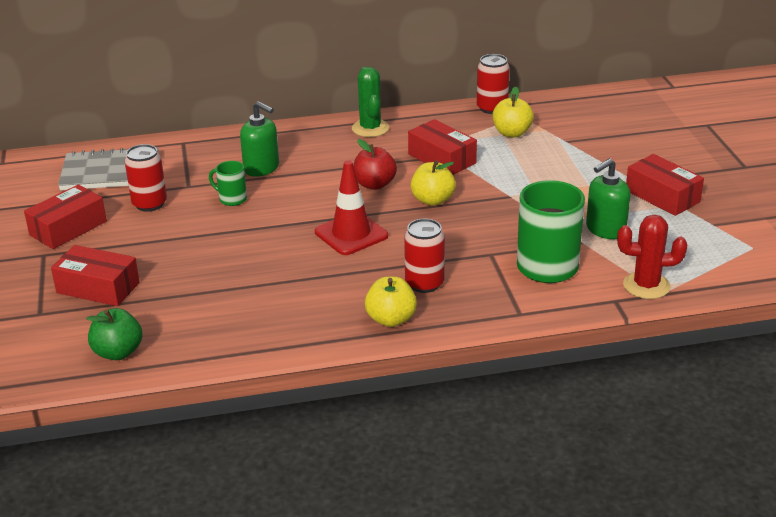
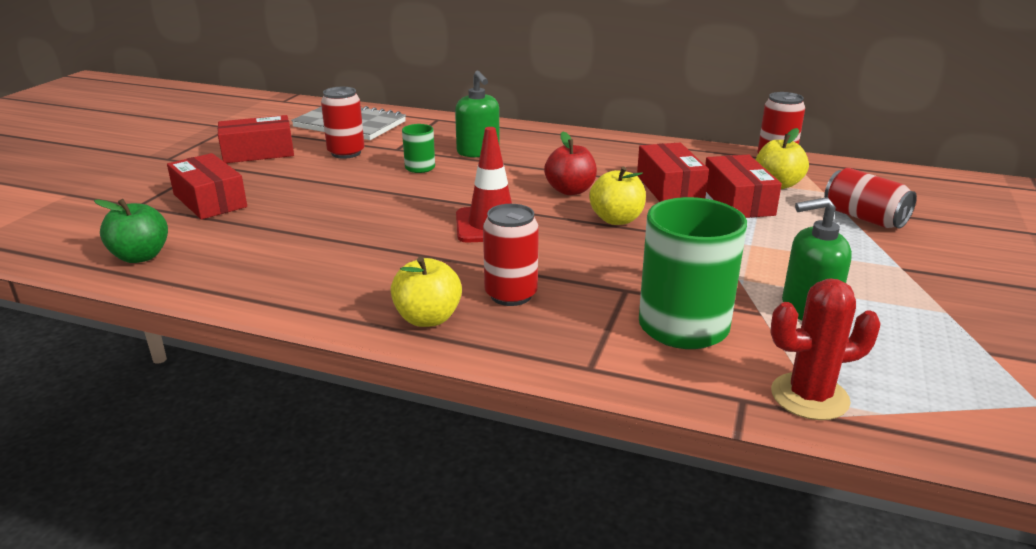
camera: 30 degrees right, 5 degrees down
green cactus [352,67,389,137] -> none
red cactus [617,215,687,299] -> red cactus turned 45 degrees counterclockwise [770,278,881,420]
red box [626,154,704,216] -> red box moved to [705,154,782,218]
none -> red can [824,168,917,228]

